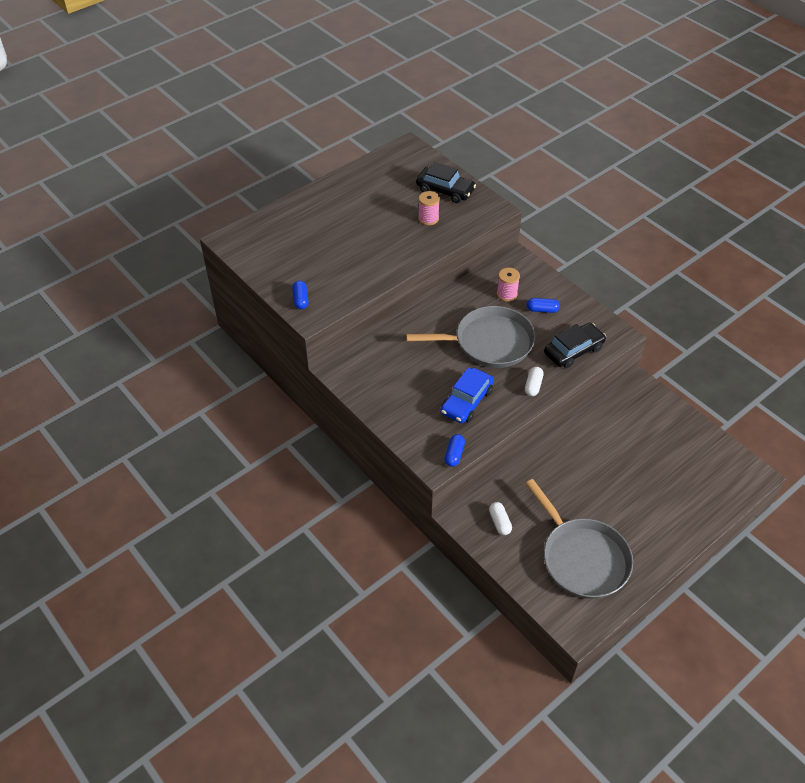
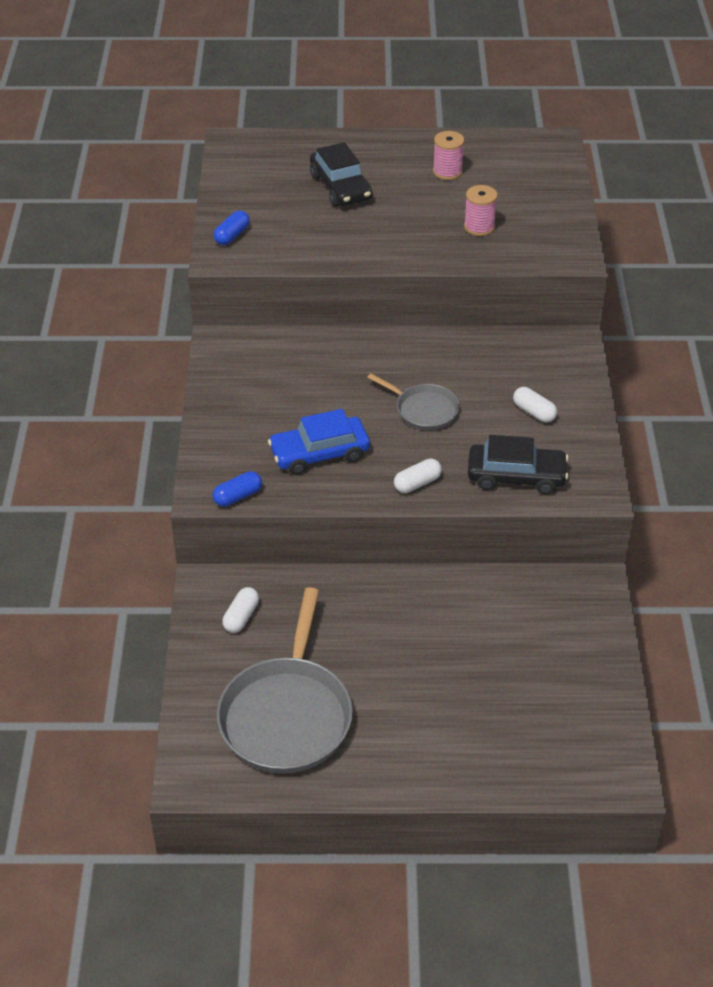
camera: 40 degrees right, 5 degrees down
grey pan [406,306,536,368] -> grey pan [367,373,460,430], size x0.53
black car [416,162,476,203] -> black car moved to [310,142,372,206]
pink spool [497,268,520,302] -> pink spool moved to [433,131,464,180]
blue capsule [527,298,560,313] -> white capsule [513,387,557,423]

